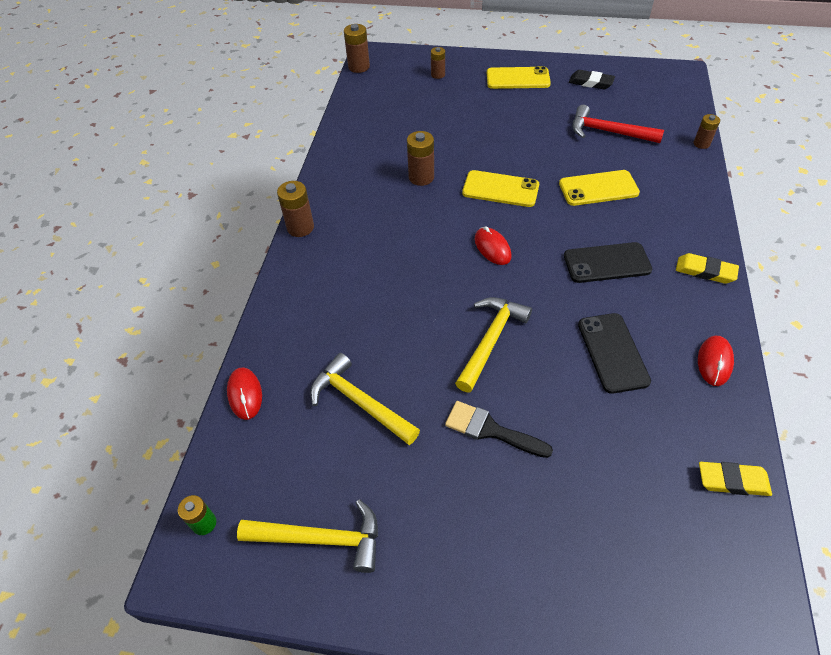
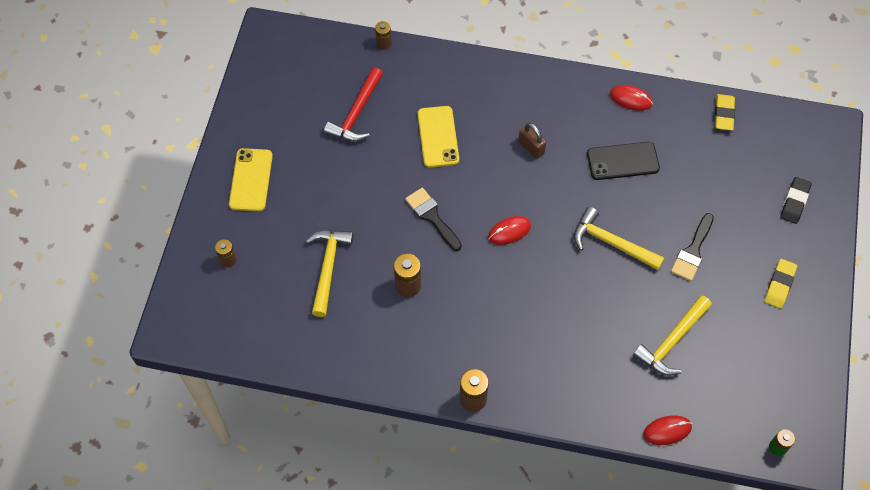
camera: 90 degrees left, 10 degrees up
yellow hammer [237,499,378,573] -> yellow hammer moved to [306,230,353,317]
brown battery [344,24,370,73] -> none
yellow phone [462,170,539,207] -> black brush [405,188,462,251]
black phone [564,242,652,283] -> brown padlock [518,123,546,159]
black eraser [569,70,615,89] -> black eraser moved to [780,177,812,224]
yellow eraser [676,253,739,284] -> yellow eraser moved to [764,259,797,308]

